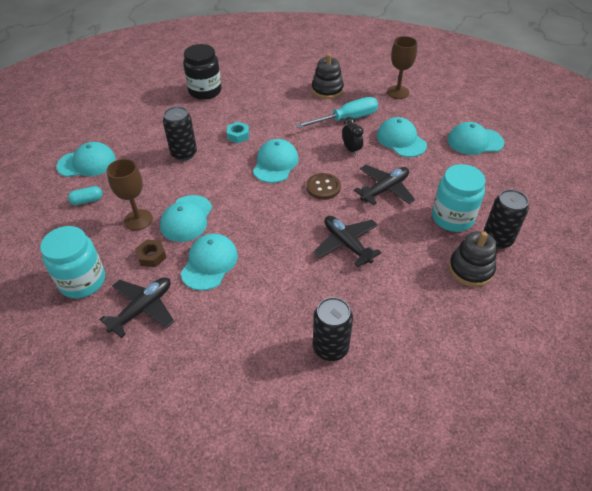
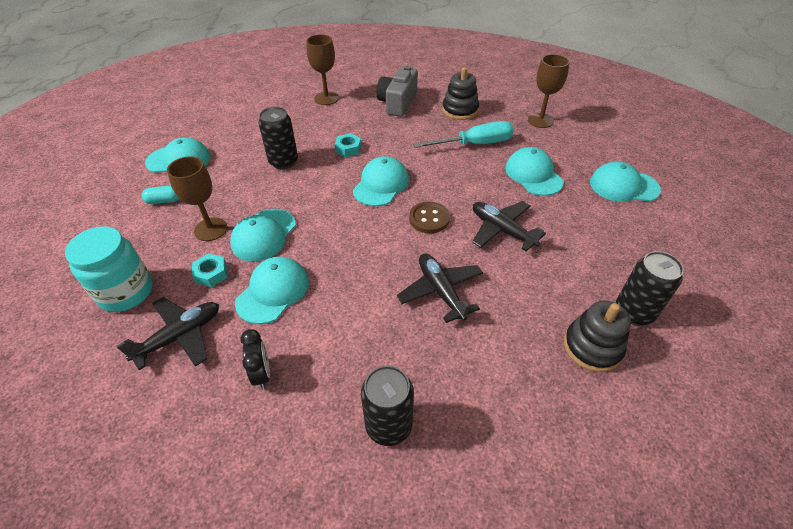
camera: 10 degrees right, 0 degrees up
brown nut [135,240,167,267] -> turquoise nut [192,253,227,287]
black jar [183,44,222,100] -> brown goblet [306,34,339,105]
black clock [342,117,364,155] -> black clock moved to [240,329,270,389]
black plane [354,165,415,205] -> black plane turned 105 degrees counterclockwise [472,201,546,251]
turquoise jar [432,164,485,232] -> none
none -> grey camera [377,66,418,117]

